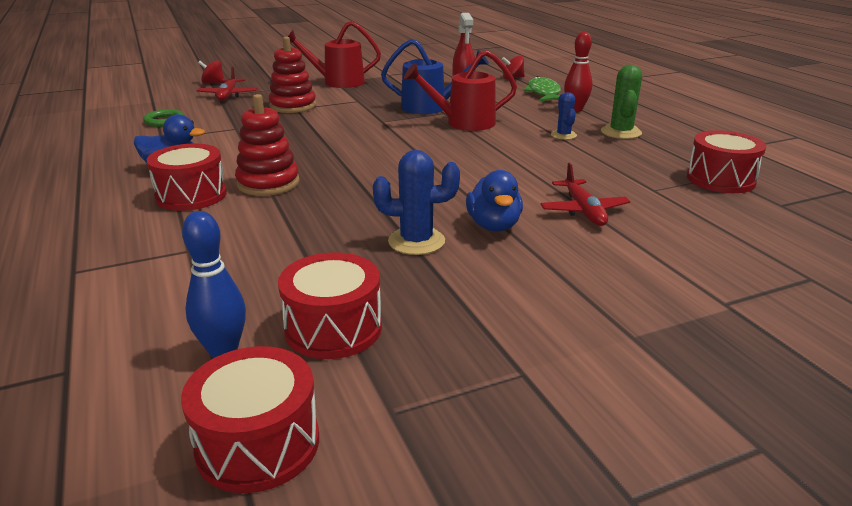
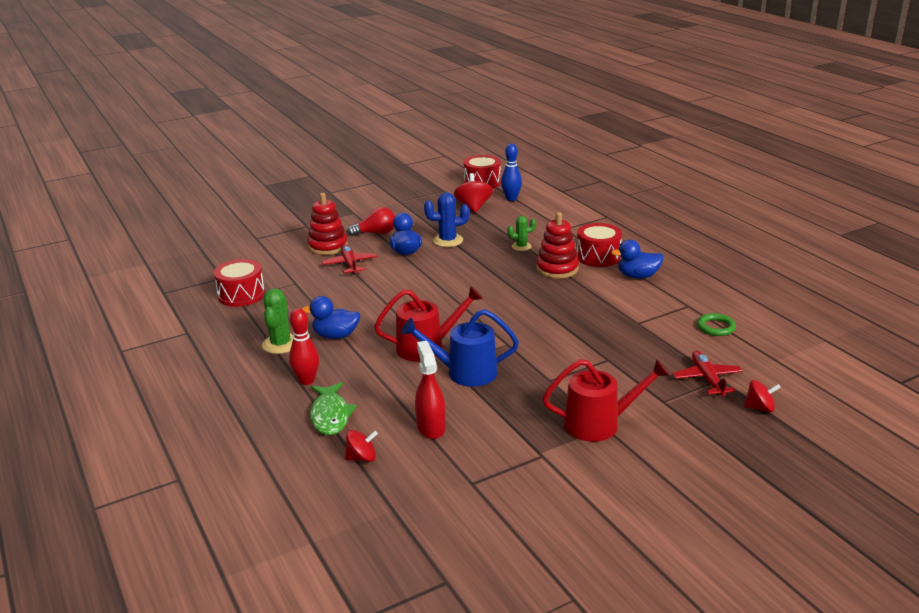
camera: 175 degrees right, 0 degrees up
red stacking toy [269,37,316,113] -> red stacking toy moved to [307,193,348,255]
red drum [278,252,382,359] -> red spinning top [454,173,493,213]
blue cactus [551,92,577,140] -> blue duck [302,296,360,339]
none -> red light bulb [347,207,395,236]
none -> green cactus [507,216,536,251]

